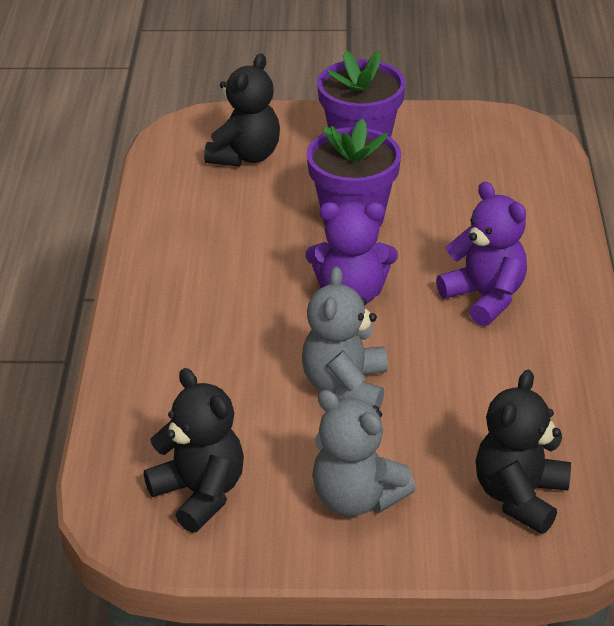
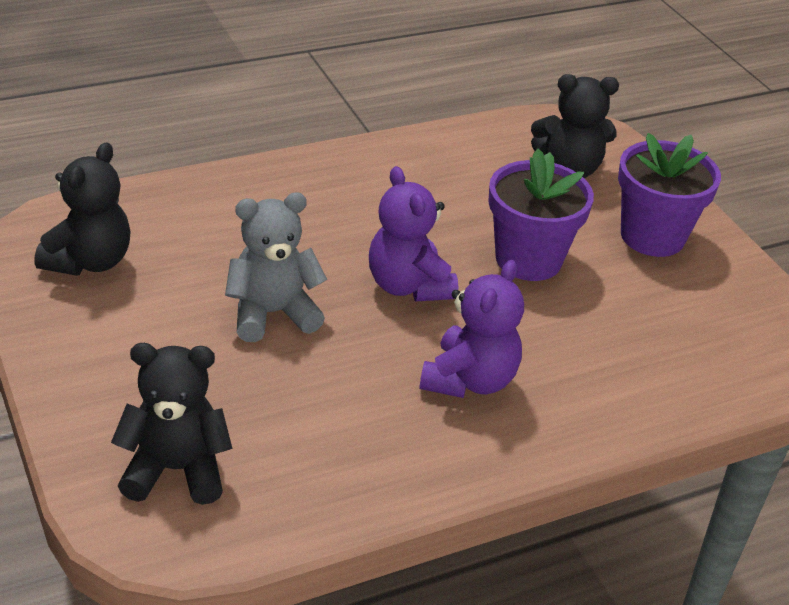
camera: 60 degrees right, 0 degrees up
grey teddy bear [312,390,416,517] -> none

